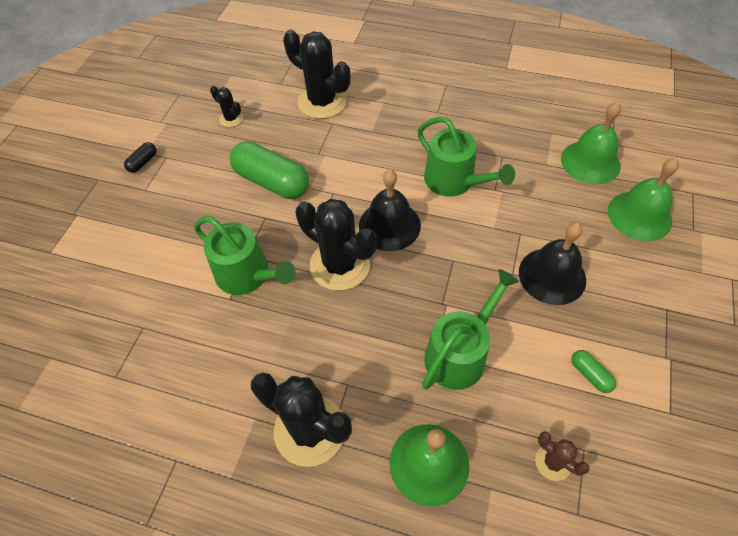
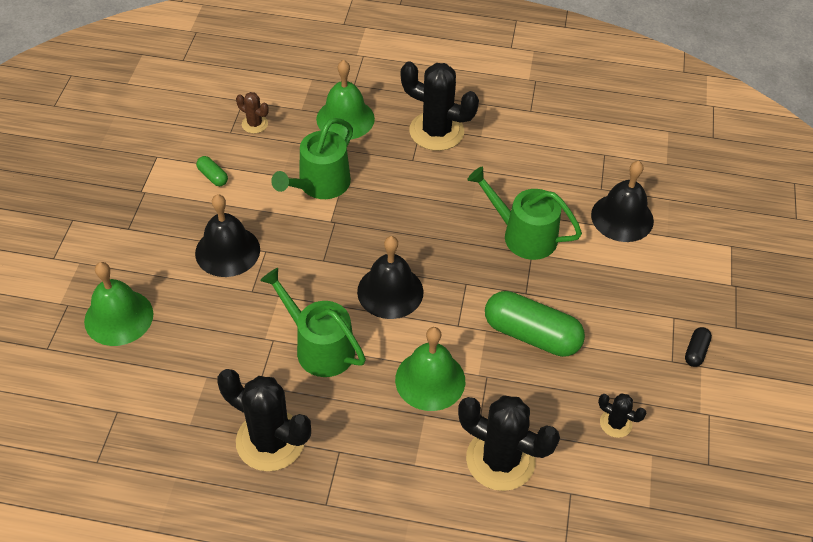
camera: 170 degrees right, 5 degrees down
black cactus [296,199,377,291] -> black cactus moved to [217,369,311,471]
green bell [561,102,621,185] -> green bell moved to [395,327,465,411]
none -> black bell [591,161,654,242]

